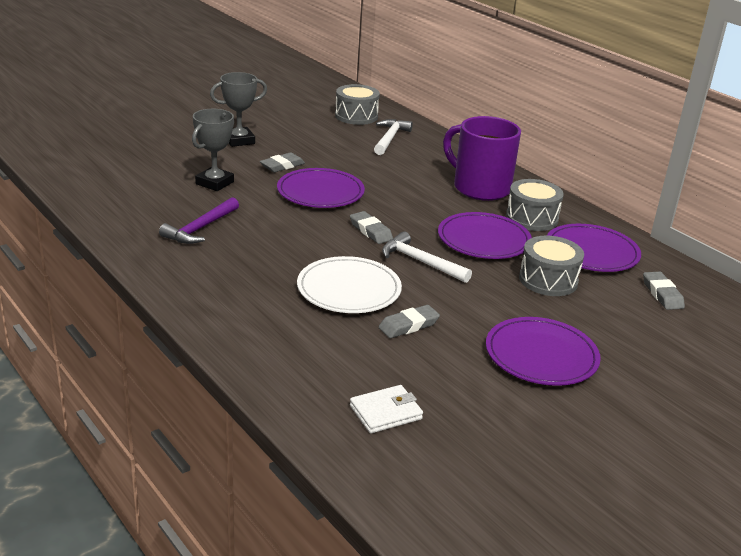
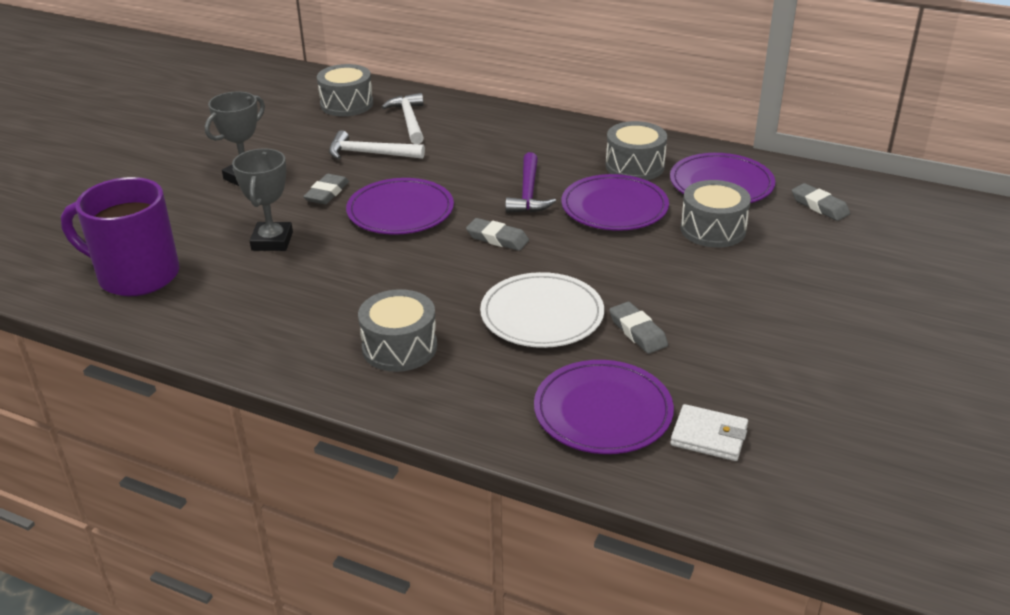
camera: 25 degrees left, 5 degrees up
purple hammer [159,197,239,244] -> purple hammer moved to [505,152,556,213]
white wallet [350,385,423,433] -> white wallet turned 75 degrees clockwise [670,404,748,461]
grey eraser [378,305,440,338] -> grey eraser turned 60 degrees counterclockwise [609,302,668,354]
white hammer [382,231,472,283] -> white hammer moved to [329,130,425,160]
purple mug [443,116,521,201] -> purple mug moved to [61,177,180,297]
purple plate [486,317,601,386] -> purple plate moved to [534,360,674,454]
none -> grey drum [358,289,437,372]

